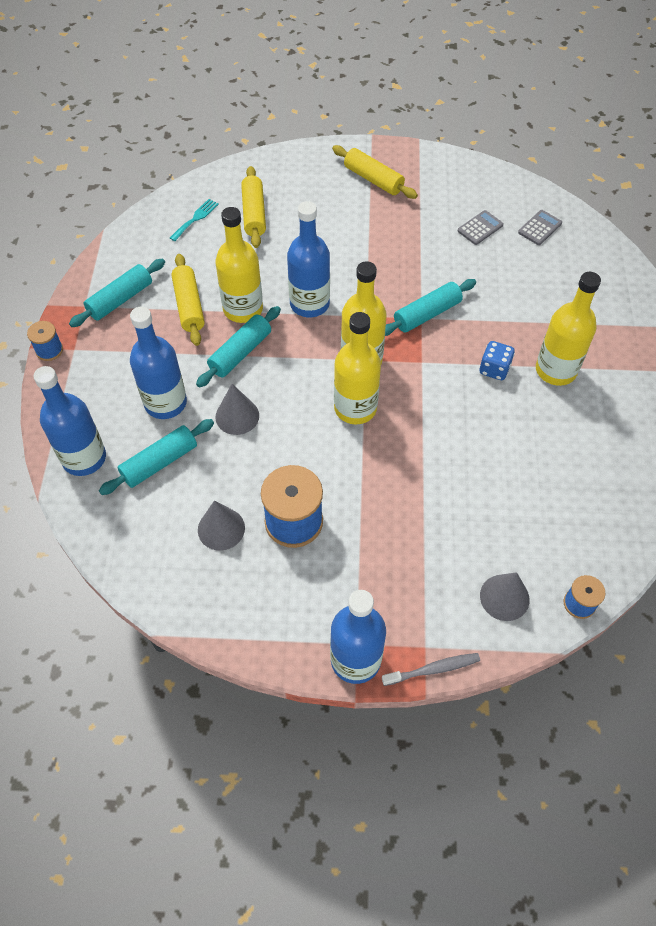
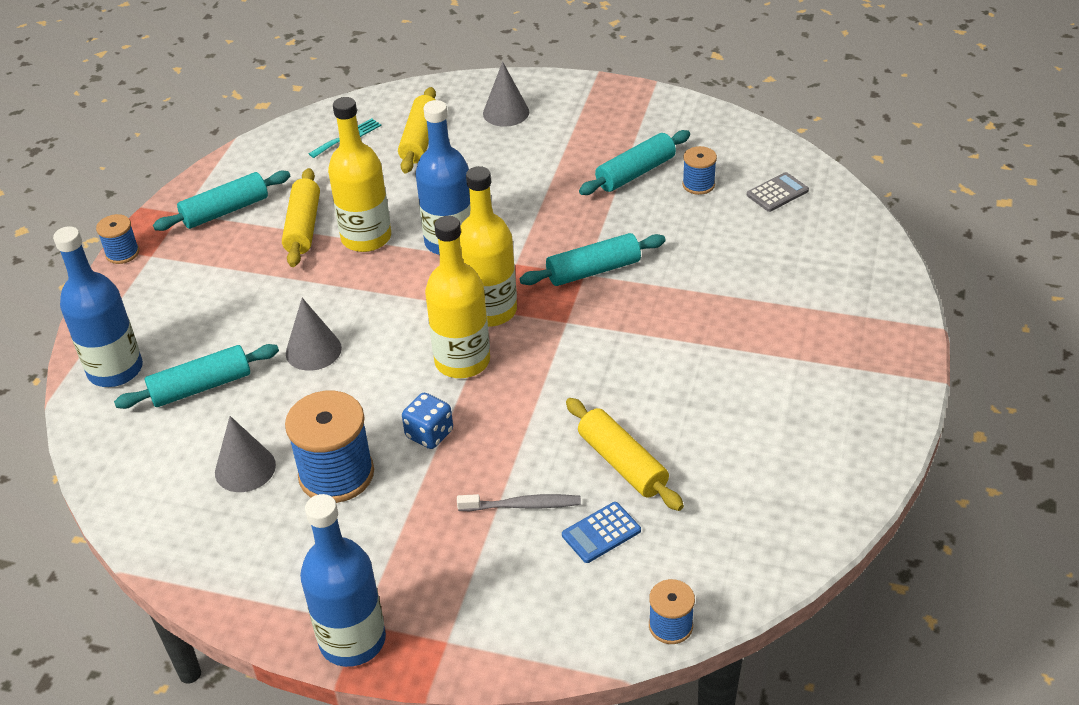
camera: 15 degrees right, 15 degrees down
blue bottle [130,306,187,419] -> none
turquoise rolling pin [196,306,281,387] -> turquoise rolling pin moved to [579,130,690,195]
yellow rolling pin [332,145,418,199] -> yellow rolling pin moved to [566,398,684,511]
grey toothbrush [382,653,480,686] -> grey toothbrush moved to [457,494,581,511]
grey calculator [458,210,504,245] -> blue spool [682,146,717,195]
blue dice [479,341,515,380] -> blue dice moved to [402,393,453,449]
grey cone [480,572,529,621] -> grey cone moved to [483,62,529,127]
yellow bottle [536,272,601,386] -> none
none -> blue calculator [562,502,641,563]

